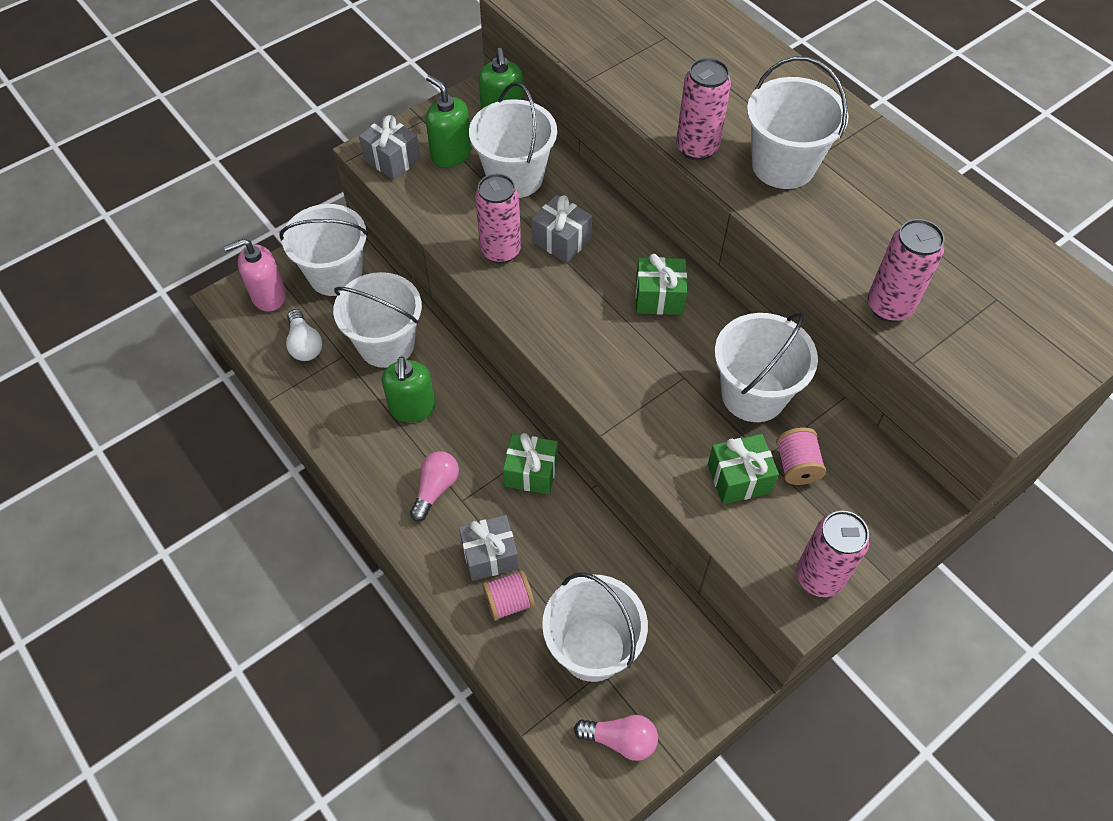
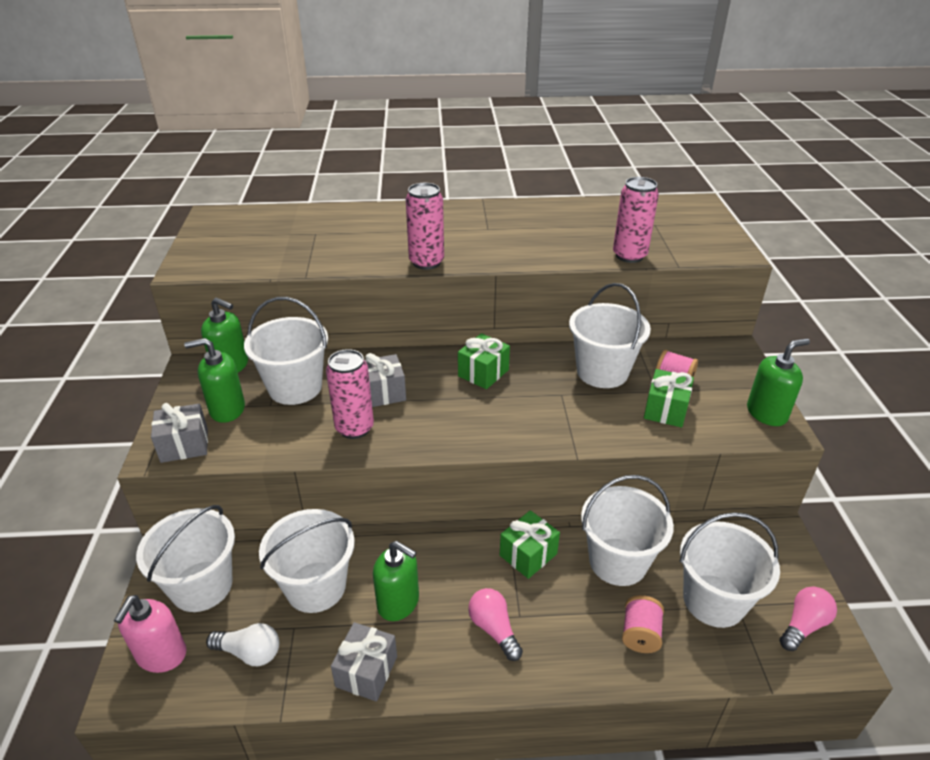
camera: 55 degrees left, 20 degrees down
grey gift [459,515,519,581] -> grey gift moved to [331,622,397,701]
white bucket [747,56,849,189] -> white bucket moved to [581,475,674,586]
pink can [796,511,870,597] -> green soap dispenser [747,338,810,426]

